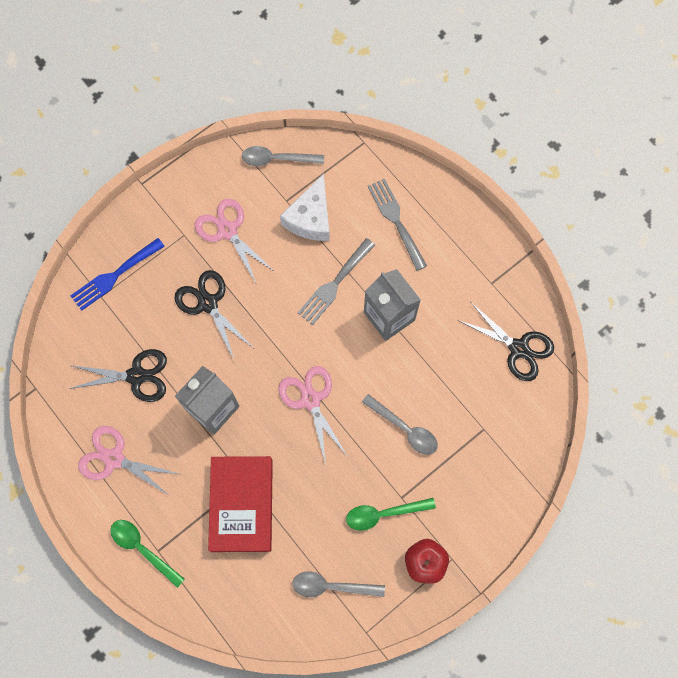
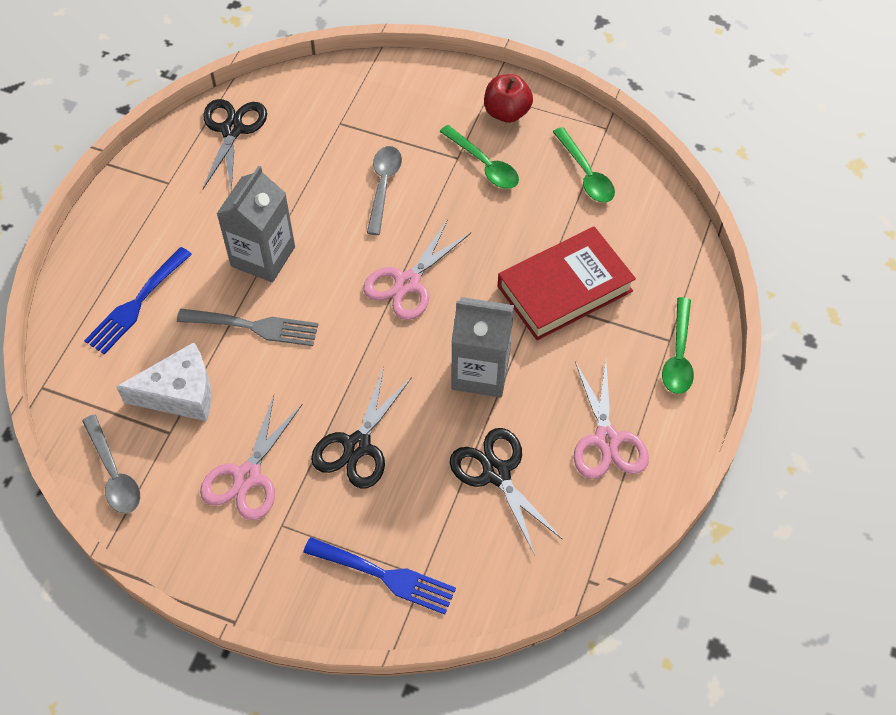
camera: 120 degrees left, 15 degrees down
grey spoon [292,571,385,597] -> green spoon [553,127,615,203]
grey fork [368,178,427,271] -> blue fork [84,247,192,354]

